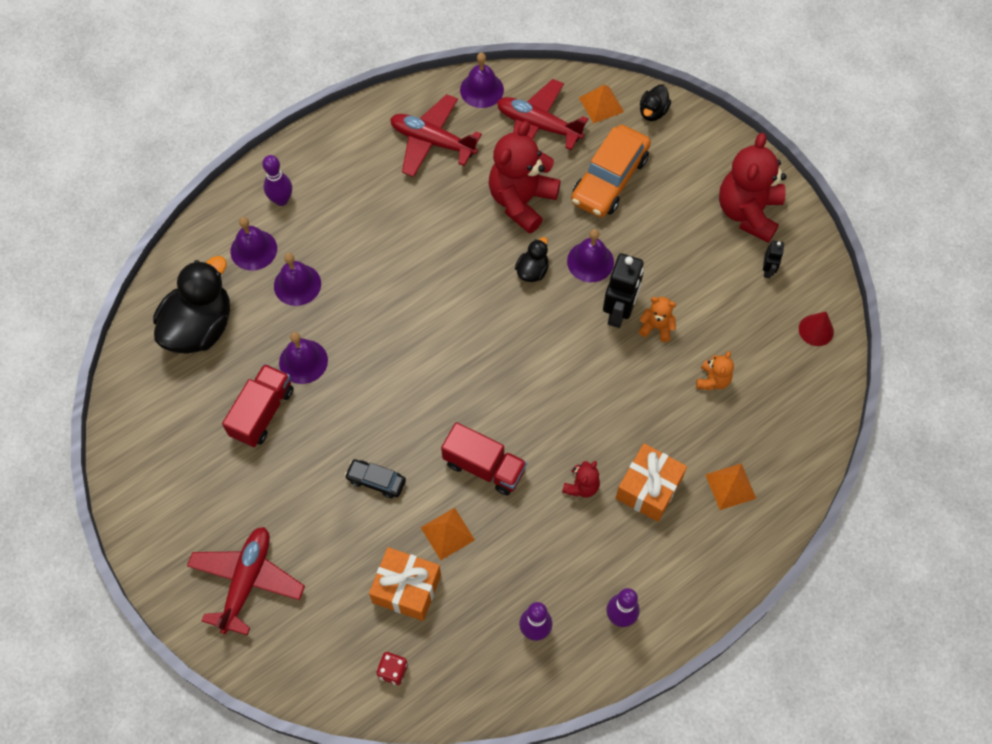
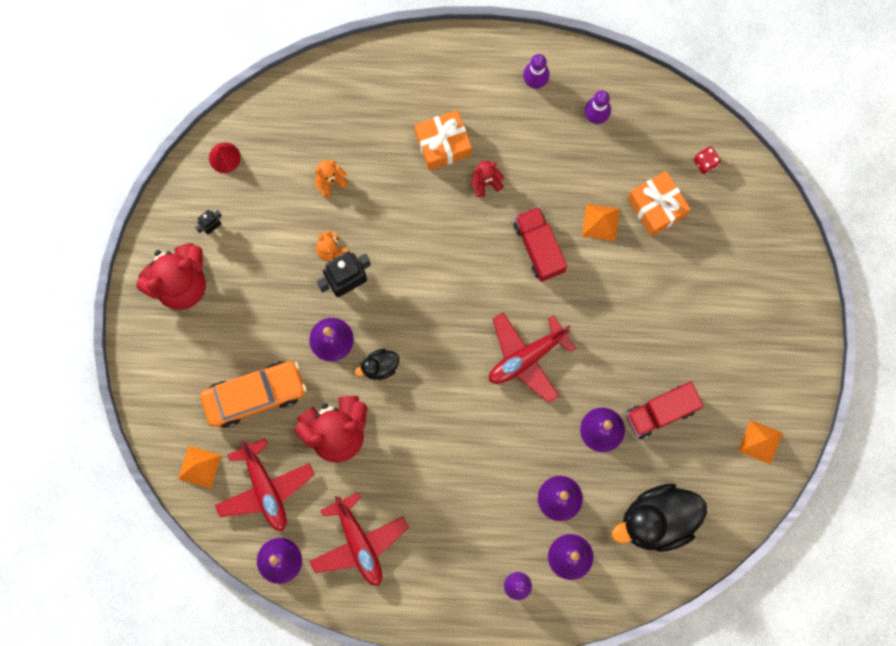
camera: 140 degrees left, 15 degrees up
red plane [187,527,305,636] -> red plane moved to [489,312,576,403]
black car [345,459,406,498] -> none
black duck [640,85,671,121] -> none
orange pyramid [705,463,756,510] -> orange pyramid moved to [738,420,782,465]

